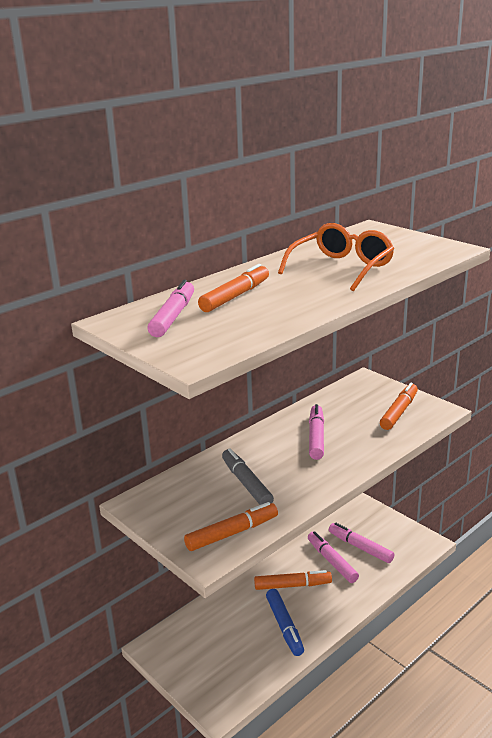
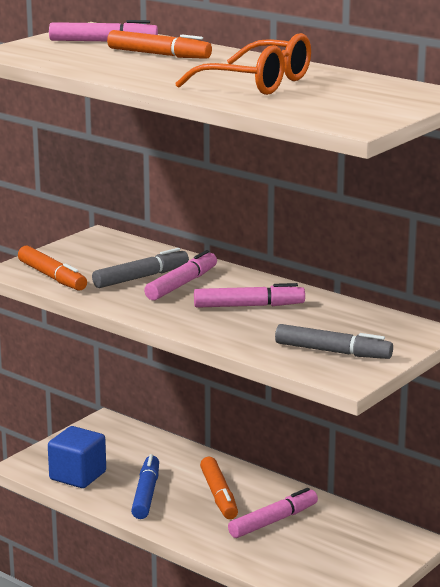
camera: 80 degrees right, 5 degrees down
blue marker [266,589,304,656] -> blue marker turned 120 degrees clockwise [131,454,159,519]
pink marker [329,523,394,563] -> pink marker moved to [144,250,217,300]
orange marker [380,383,418,430] -> grey marker [275,324,393,359]
none -> blue cube [48,426,106,488]

